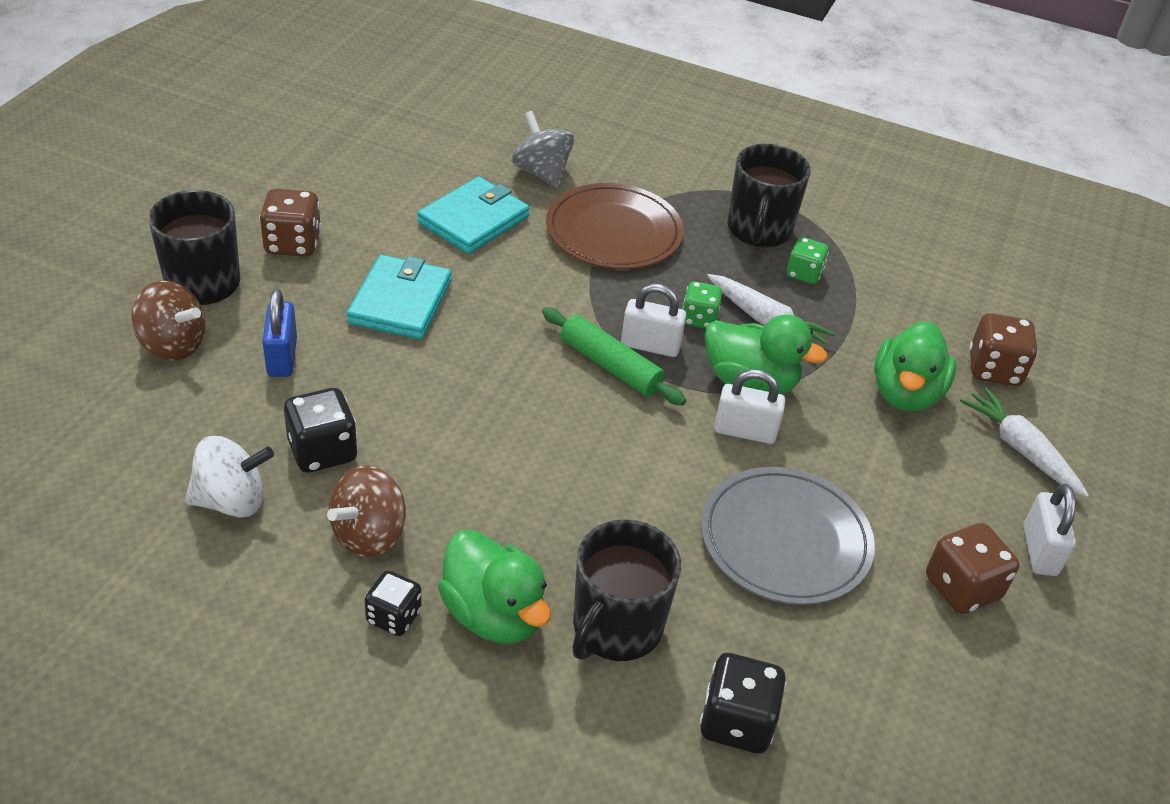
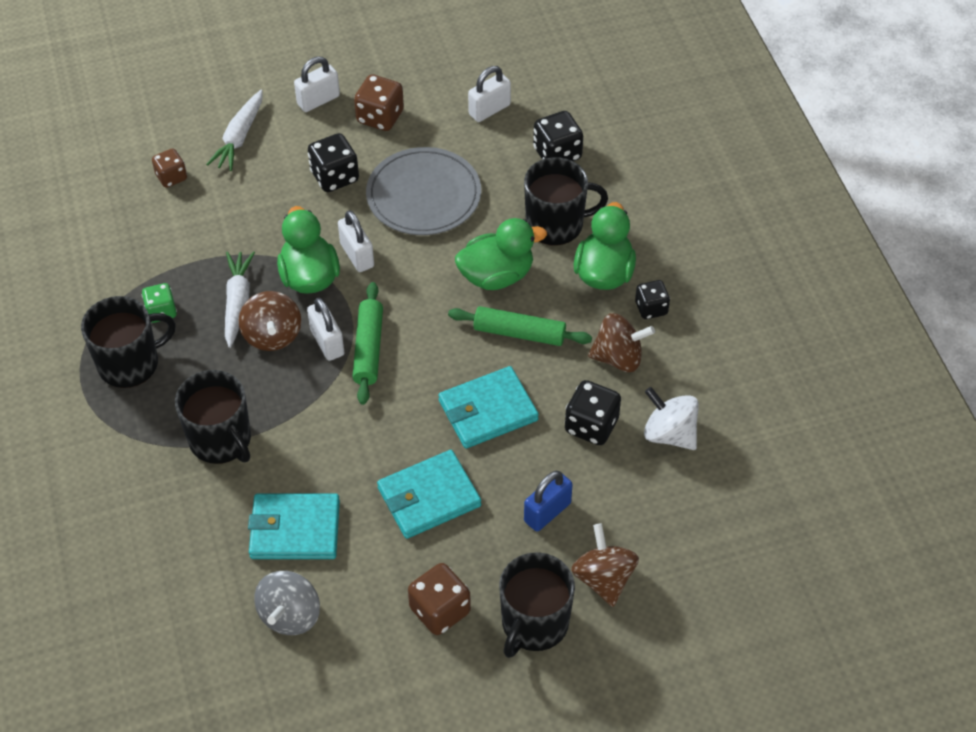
camera: 125 degrees left, 10 degrees up
grey spinning top [512,111,574,189] -> grey spinning top moved to [254,571,320,635]
brown plate [546,183,684,269] -> black mug [175,370,251,464]
green dice [683,282,722,329] -> brown spinning top [239,291,301,351]
green duck [874,321,957,411] -> green duck moved to [455,218,547,290]
brown dice [969,313,1038,386] -> brown dice [152,148,187,188], size x0.66
none -> black dice [308,133,359,192]
none -> turquoise wallet [438,366,539,448]
none -> green rolling pin [448,306,592,346]
none -> white padlock [468,66,511,122]

